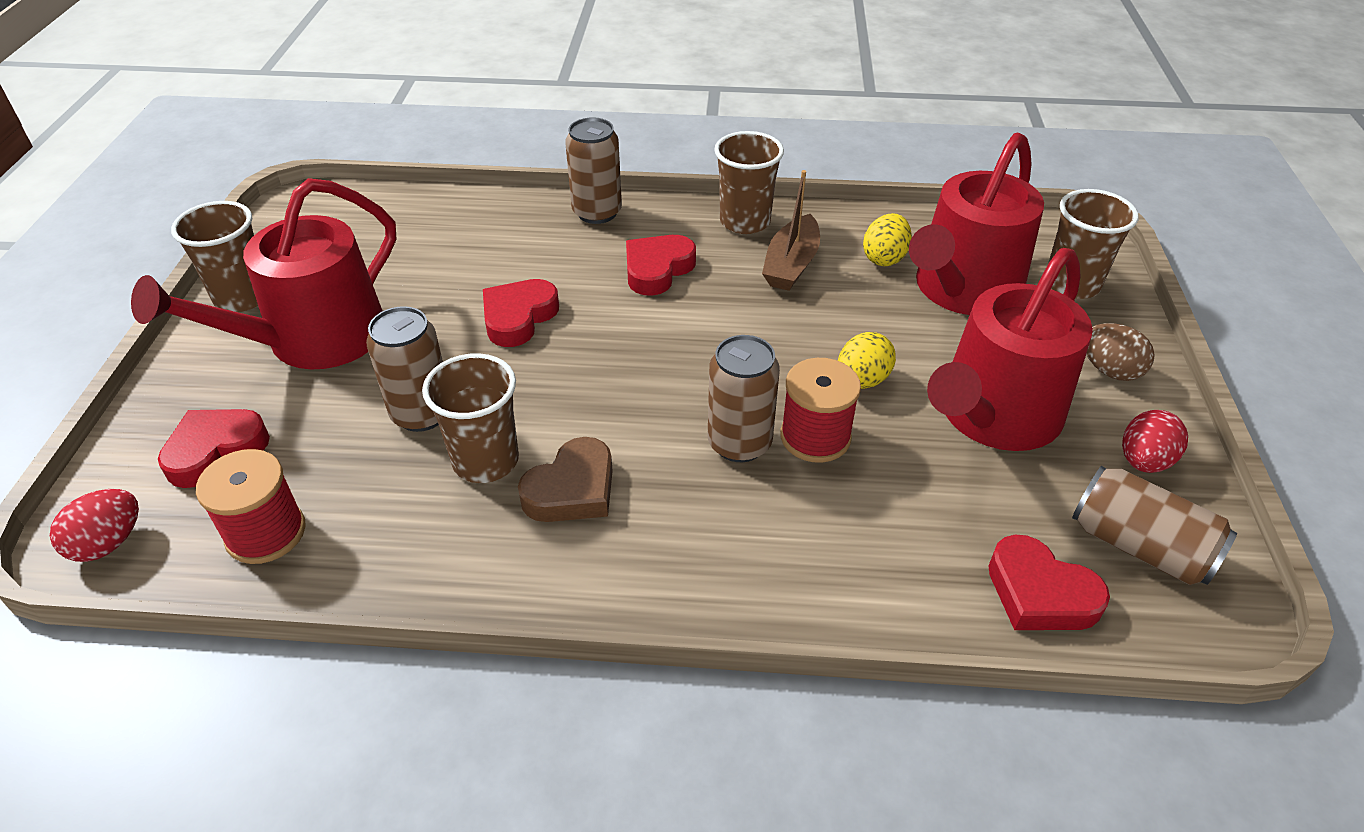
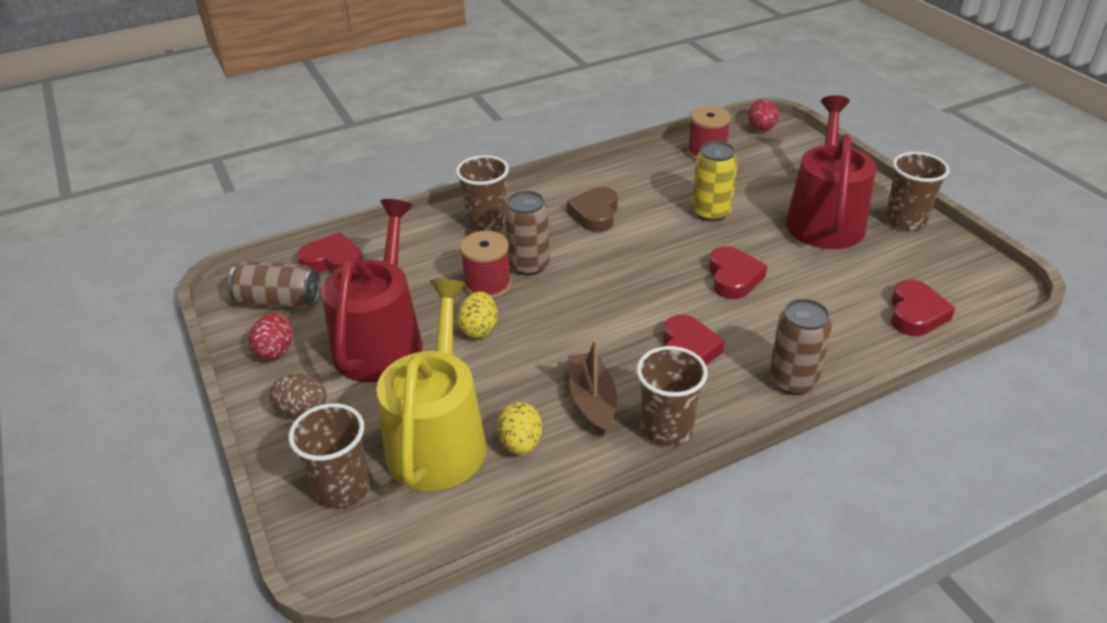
camera: 150 degrees right, 5 degrees down
red heart [158,409,270,488] -> red heart moved to [891,279,955,336]
brown can [366,306,443,432] -> yellow can [692,141,738,222]
brown cup [422,353,519,483] -> brown cup moved to [456,155,509,232]
red watering can [909,133,1044,315] -> yellow watering can [377,279,486,491]

